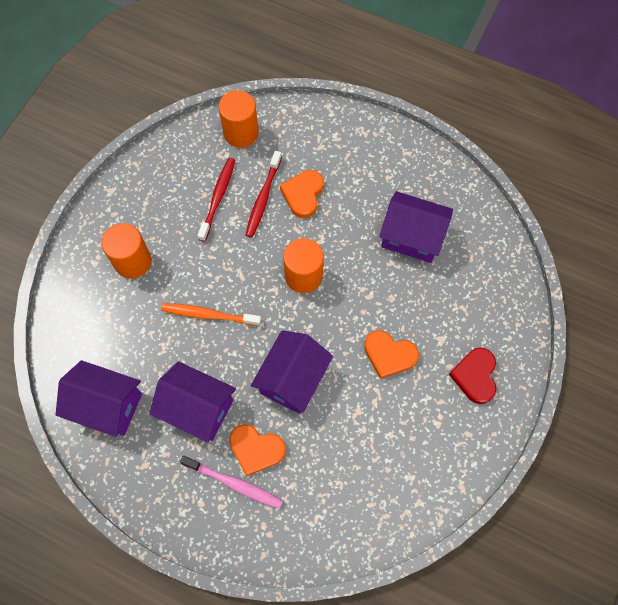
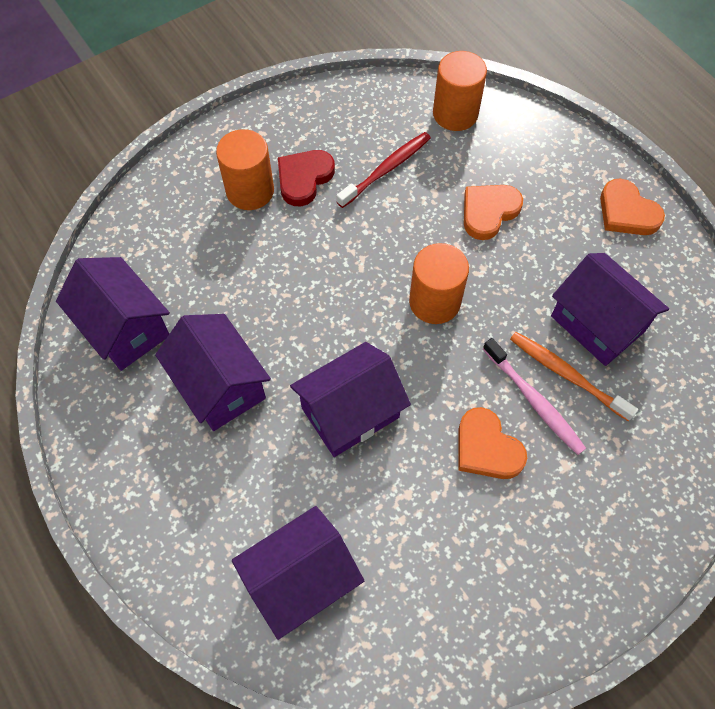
camera: 30 degrees right, 5 degrees down
orange toothbrush [161,303,261,326] -> orange toothbrush moved to [510,332,638,421]
pink toothbrush [180,456,283,509] -> pink toothbrush moved to [483,338,586,455]
orange heart [229,424,286,476] -> orange heart moved to [600,179,665,235]
red toothbrush [246,151,282,237] -> none
red heart [449,348,496,404] -> red heart moved to [278,150,335,206]
none -> purple house [232,506,364,640]

